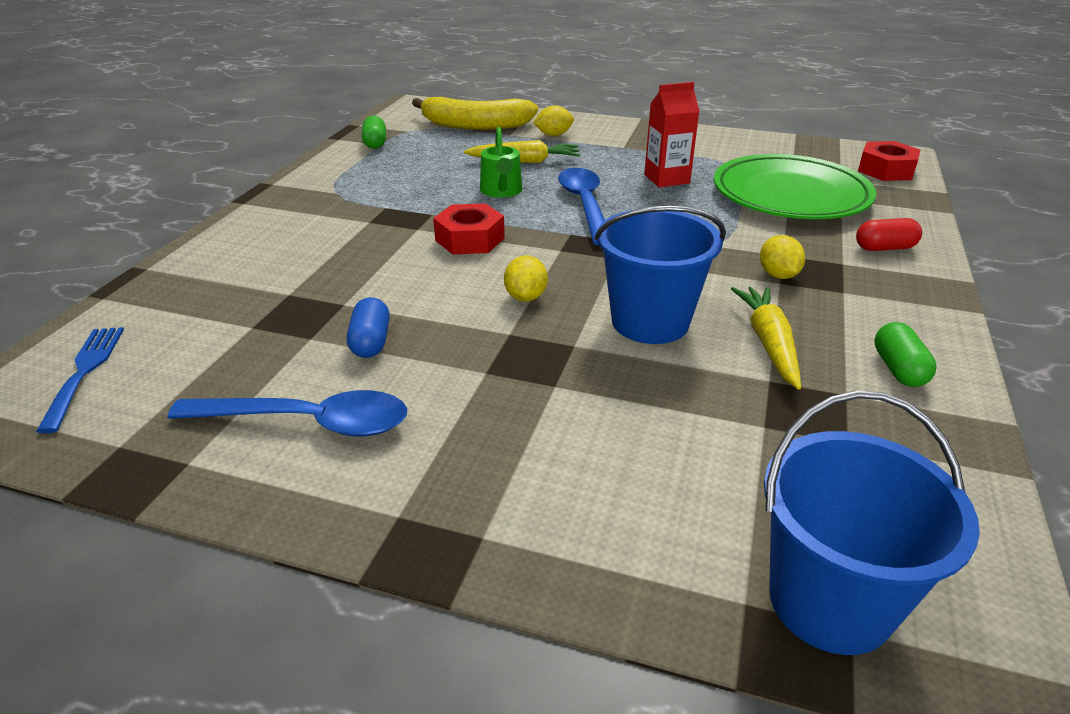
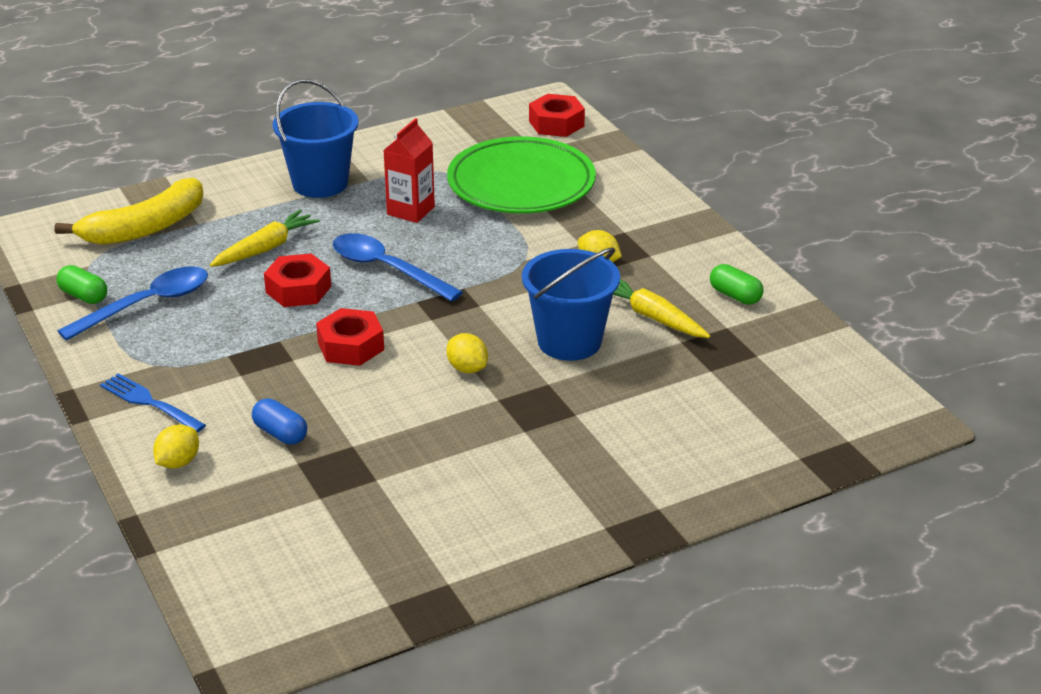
camera: 45 degrees left, 0 degrees up
blue fork [36,327,124,433] -> blue fork moved to [100,373,206,432]
blue spoon [167,390,407,437] -> blue spoon moved to [58,266,208,341]
blue capsule [347,297,390,358] -> blue capsule moved to [252,398,307,445]
green watering can [480,127,522,198] -> red nut [264,254,331,307]
yellow lemon [533,105,574,136] -> yellow lemon moved to [153,424,199,469]
blue bucket [764,391,980,655] -> blue bucket moved to [273,79,359,198]
red capsule [856,218,922,251] -> none

